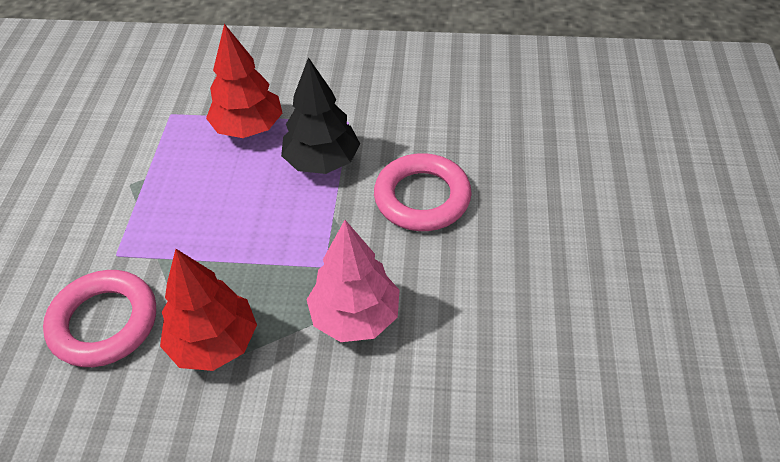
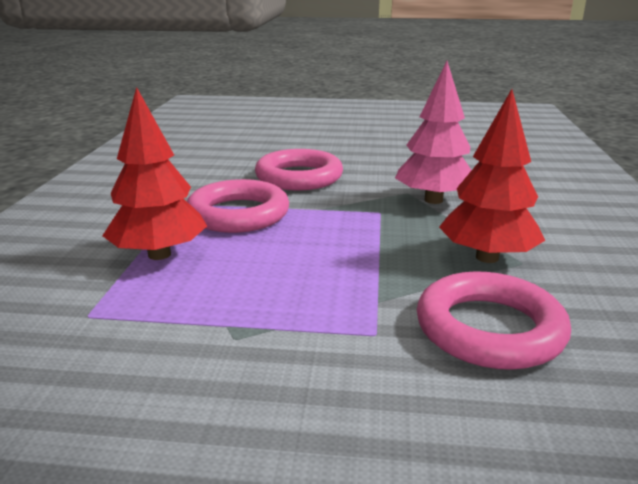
camera: 90 degrees left, 25 degrees down
black tree [281,57,360,174] -> pink ring [187,179,289,233]

